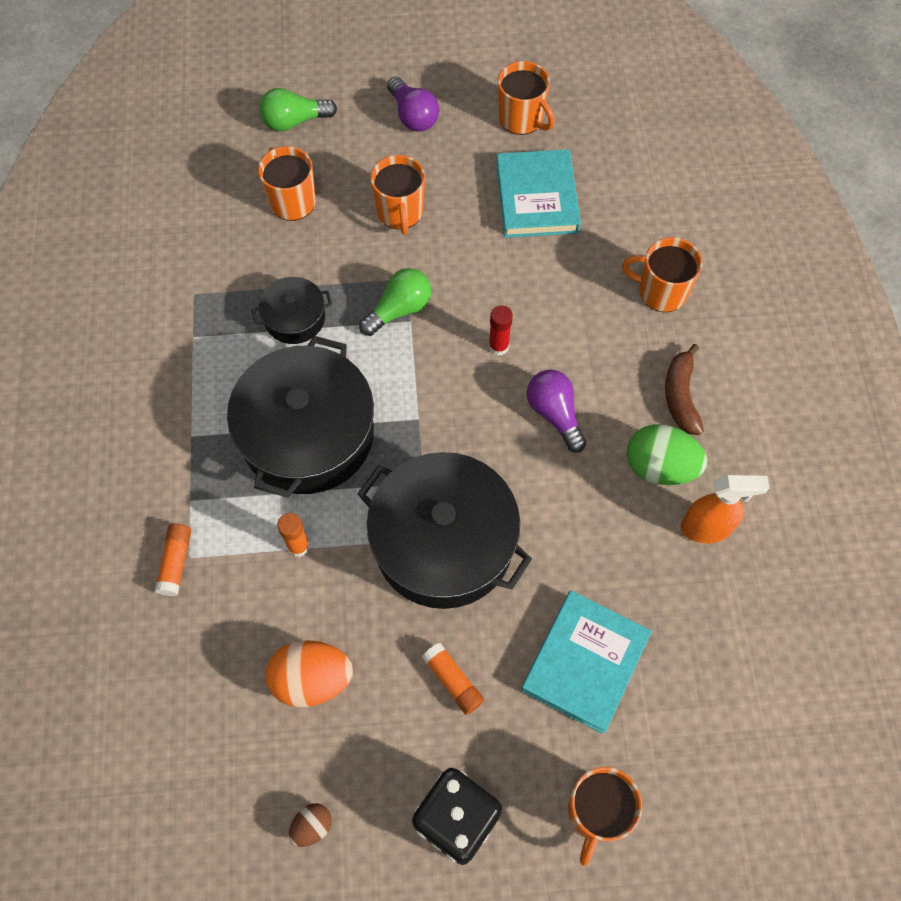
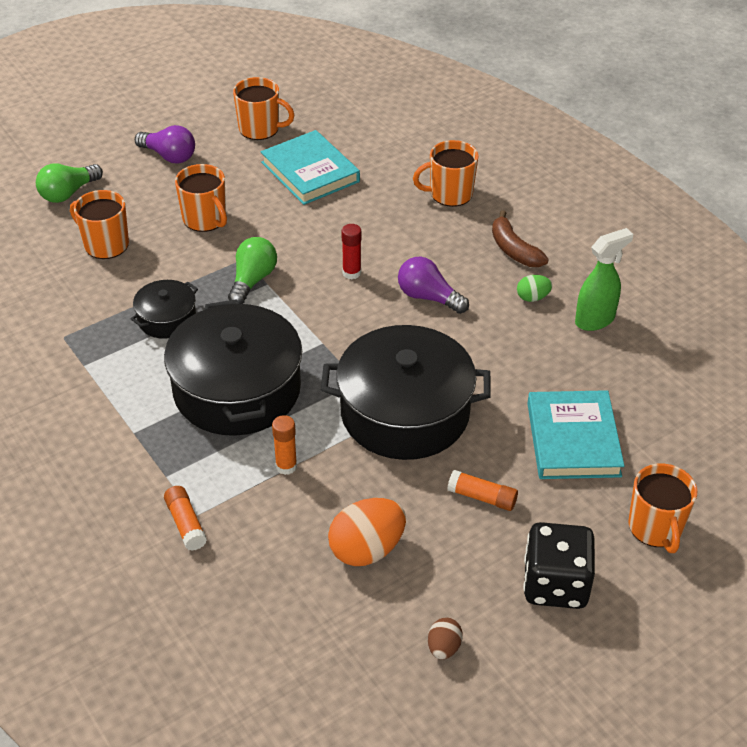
camera: 30 degrees left, 20 degrees down
green egg [626,424,707,485] -> green egg [517,275,552,302], size x0.52
orange spray bottle [680,475,769,543] -> green spray bottle [575,228,633,331]

